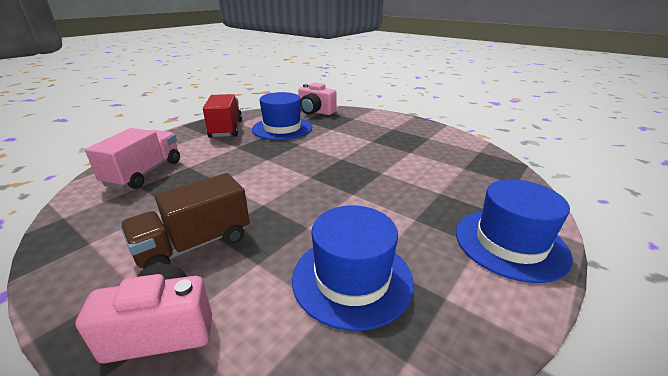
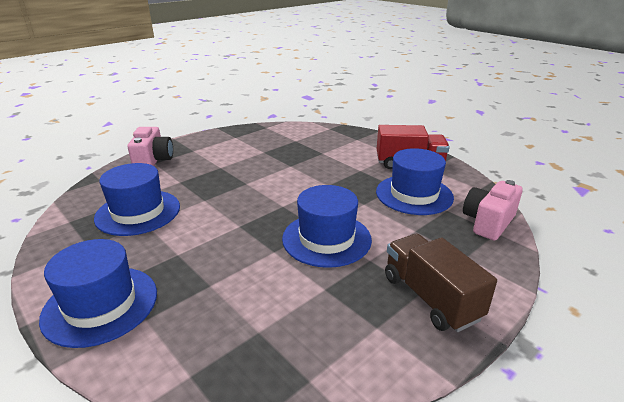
camera: 100 degrees right, 0 degrees up
pink truck [85,128,180,189] -> none
brown truck [120,173,250,269] -> brown truck moved to [385,234,497,332]
none -> blue hat [282,185,372,268]

